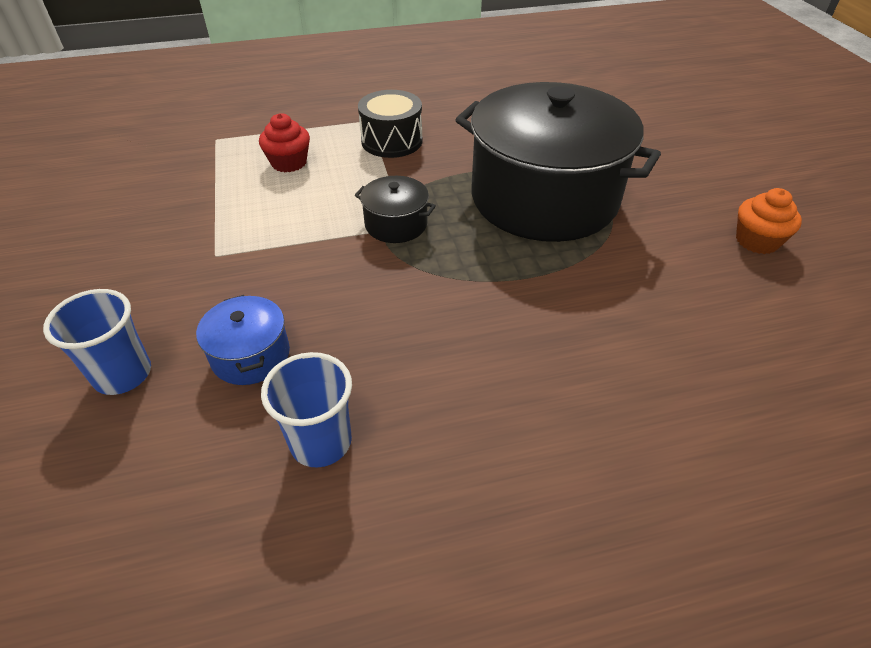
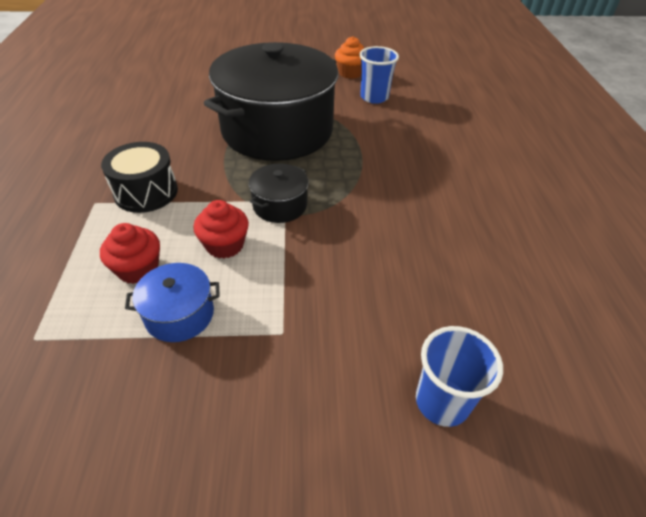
camera: 80 degrees left, 0 degrees up
blue pot [196,295,290,385] -> blue pot moved to [125,263,220,342]
blue cup [261,352,352,468] -> blue cup moved to [359,46,399,104]
none -> red cupcake [193,200,249,259]

